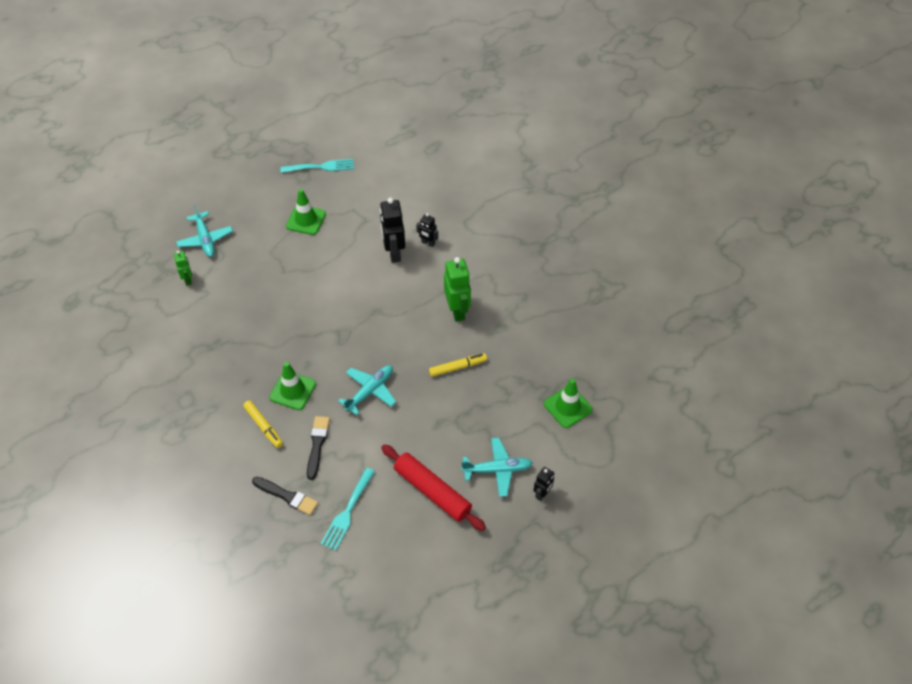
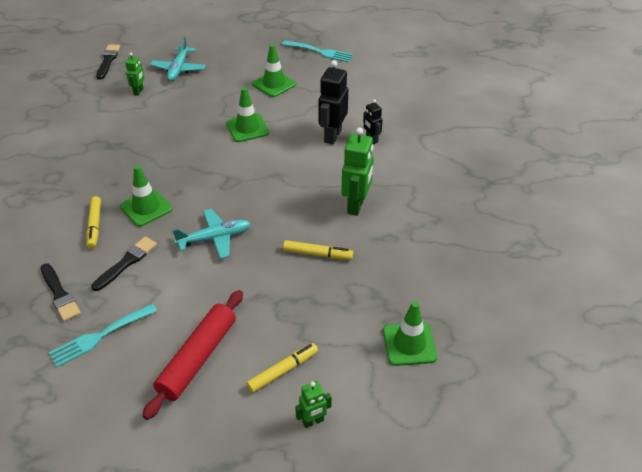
camera: 30 degrees right, 10 degrees down
red rolling pin [381,444,486,531] -> red rolling pin turned 45 degrees clockwise [143,290,243,420]
turquoise plane [461,437,532,497] -> yellow marker [246,343,318,393]
black robot [533,467,554,501] -> green robot [295,381,332,428]
none -> black brush [96,44,120,79]
none -> green traffic cone [226,87,269,142]

